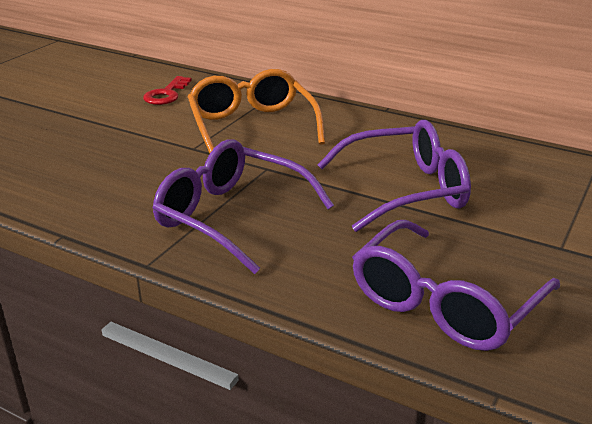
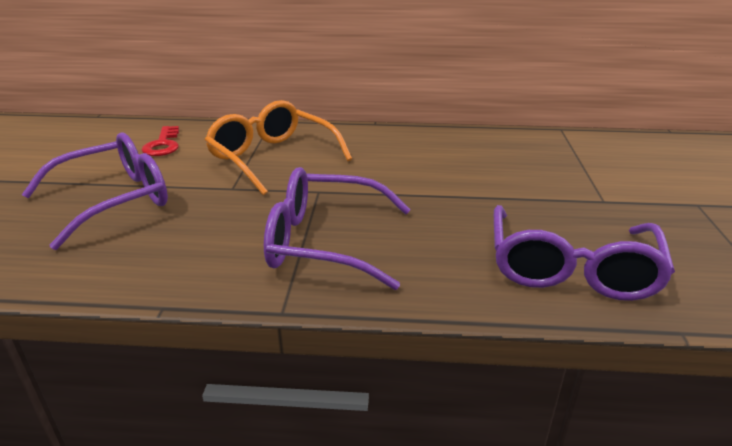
camera: 25 degrees left, 0 degrees up
purple glasses [317,120,471,232] -> purple glasses moved to [22,132,168,250]

